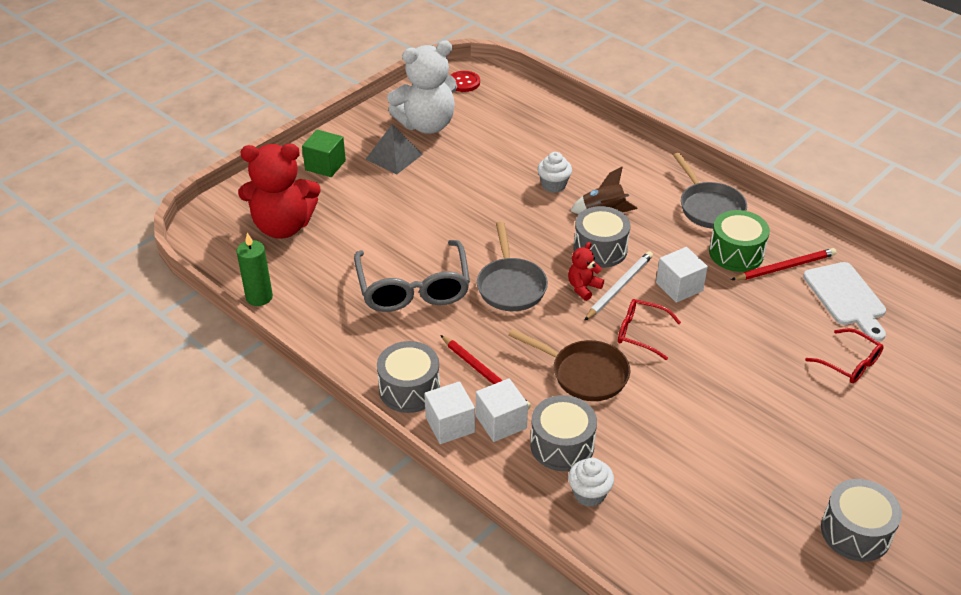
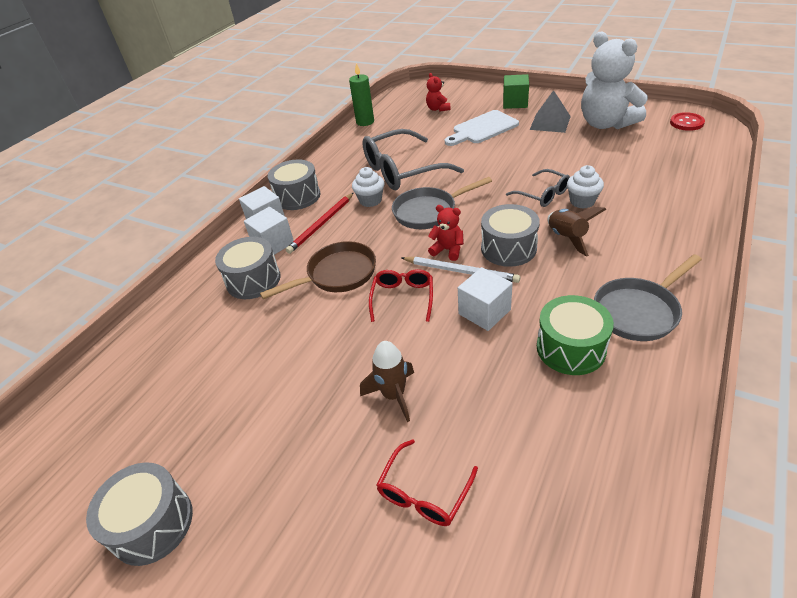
camera: 80 degrees right, 0 degrees up
red teddy bear [238,144,321,239] -> red teddy bear [426,73,451,112], size x0.45
brown pan [508,329,630,401] -> brown pan turned 135 degrees counterclockwise [260,241,376,299]
white cupcake [568,458,614,507] -> white cupcake moved to [352,167,384,207]
red pencil [731,248,836,280] -> none
white cutting board [803,262,886,342] -> white cutting board moved to [445,110,519,146]
none -> brown rocket [360,341,414,422]
none -> grey glasses [506,169,570,207]

